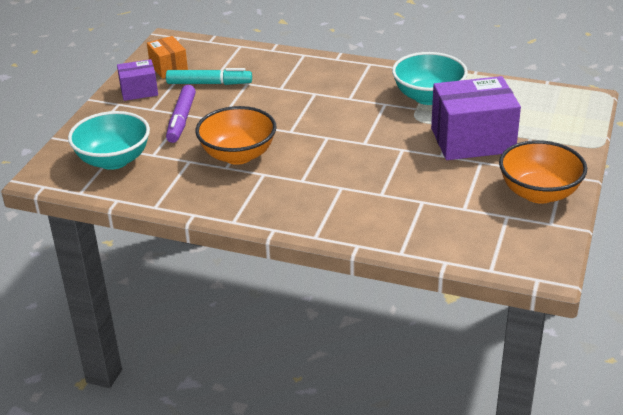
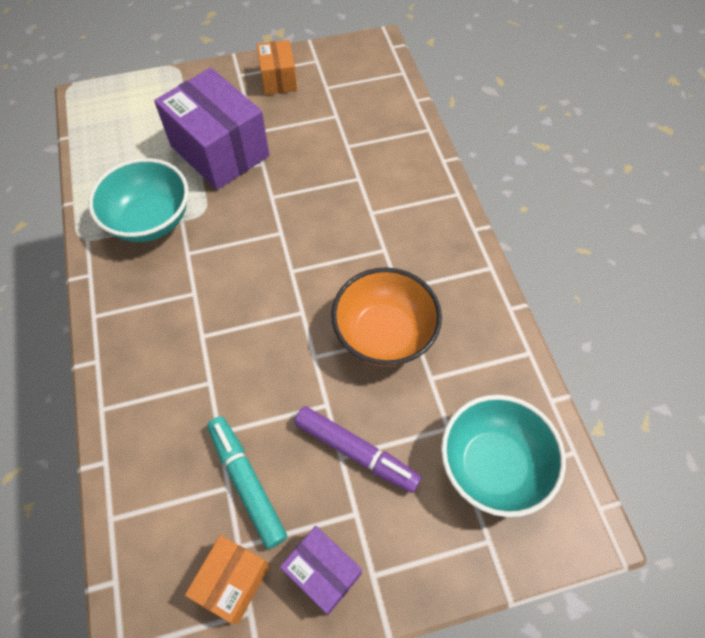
camera: 125 degrees left, 25 degrees up
purple marker [166,85,196,143] -> purple marker turned 60 degrees clockwise [294,406,421,493]
orange bowl [499,140,587,204] -> orange box [257,40,297,95]

